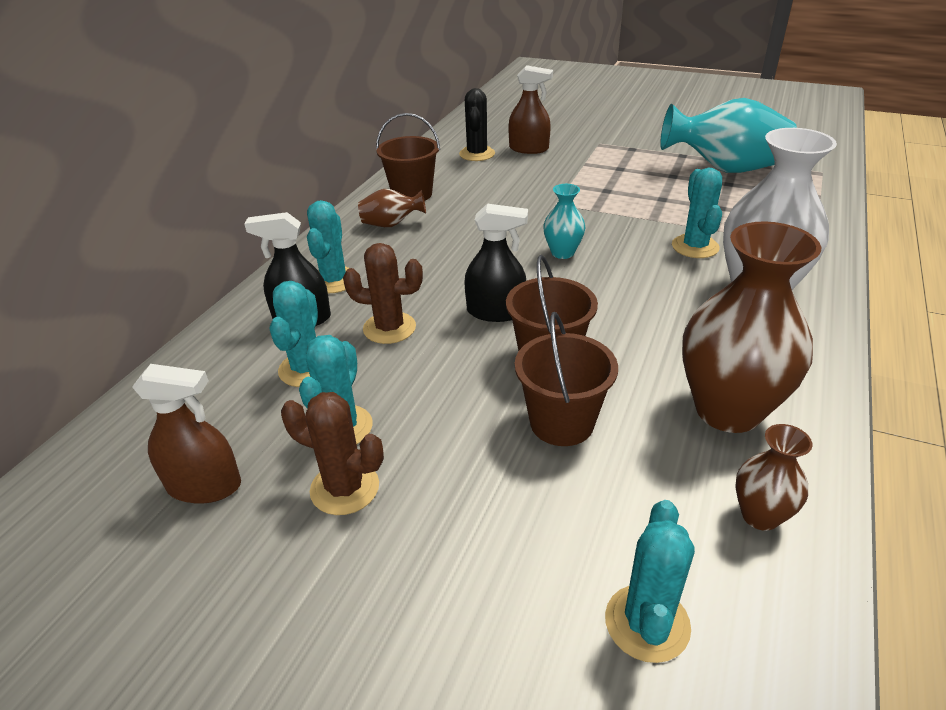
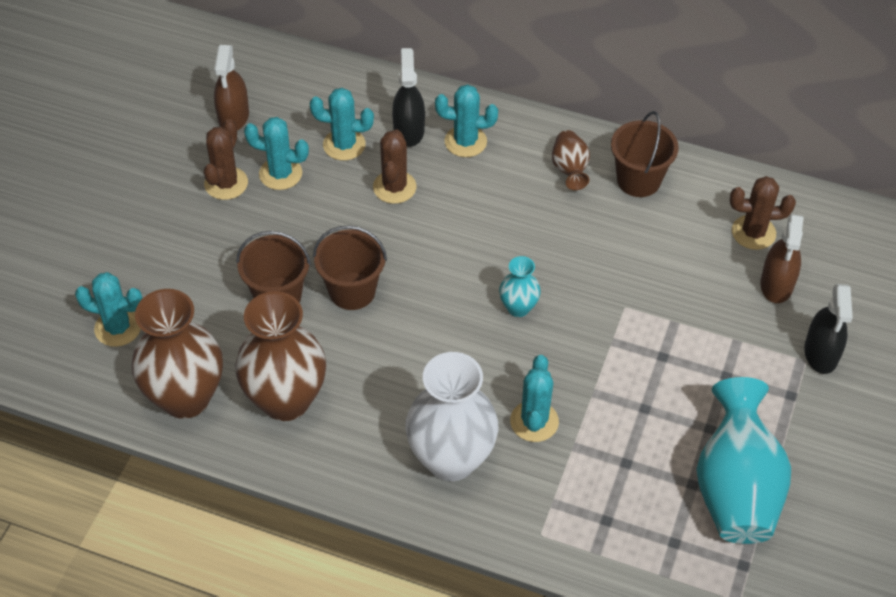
camera: 85 degrees right, 15 degrees up
black cactus [459,88,495,161] -> brown cactus [730,176,796,250]
black spray bottle [464,203,528,322] -> black spray bottle moved to [804,284,853,374]
turquoise cactus [672,168,722,258] -> turquoise cactus turned 75 degrees counterclockwise [510,355,559,442]
brown vase [735,424,812,531] -> brown vase [131,289,223,419], size x2.06

